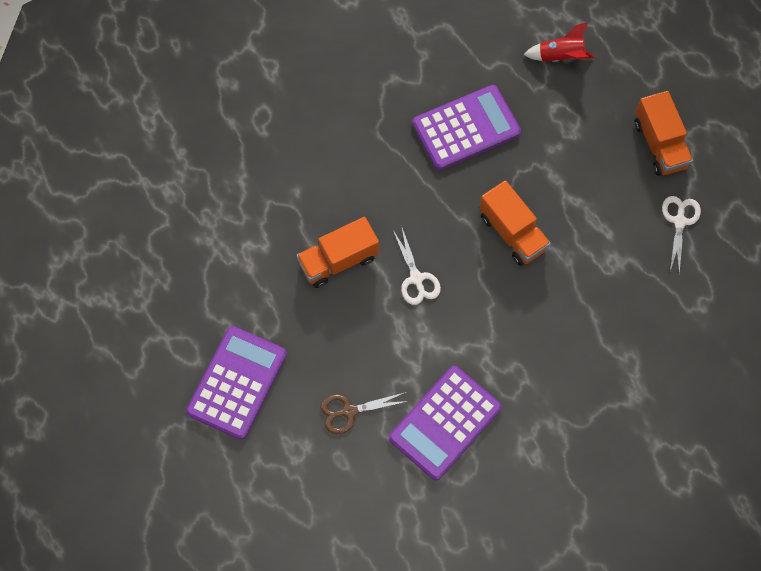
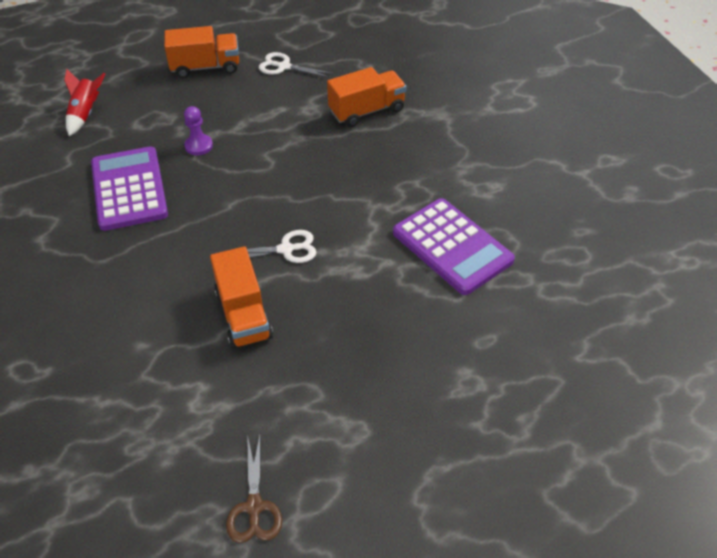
camera: 80 degrees left, 20 degrees down
purple calculator [186,326,287,440] -> none
brown scissors [320,392,409,434] -> brown scissors moved to [226,434,282,543]
orange truck [479,180,551,266] -> orange truck moved to [327,67,406,127]
none -> purple pawn [184,106,213,155]

